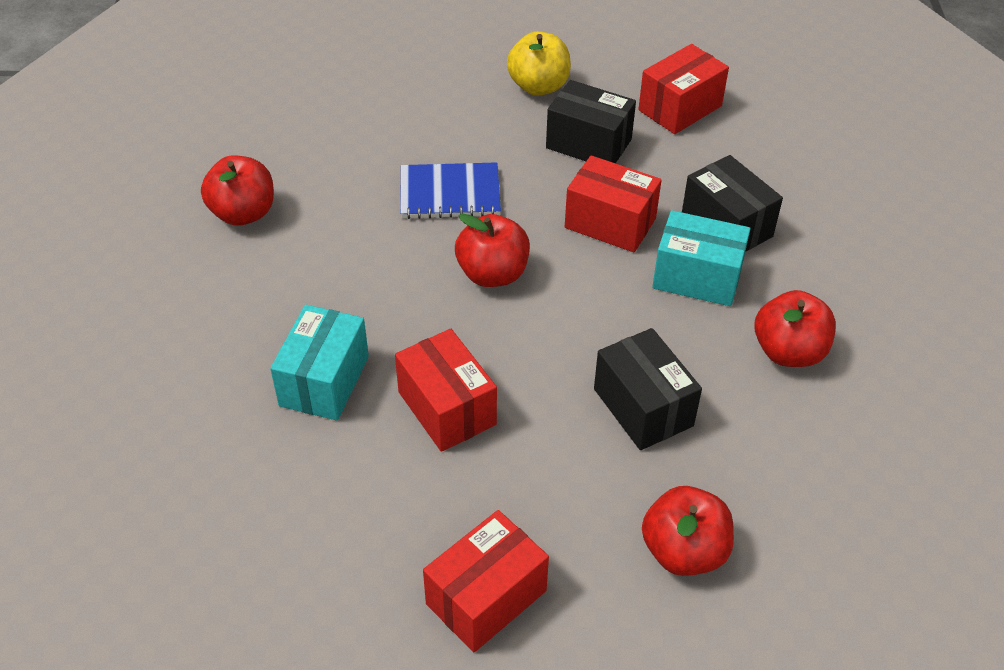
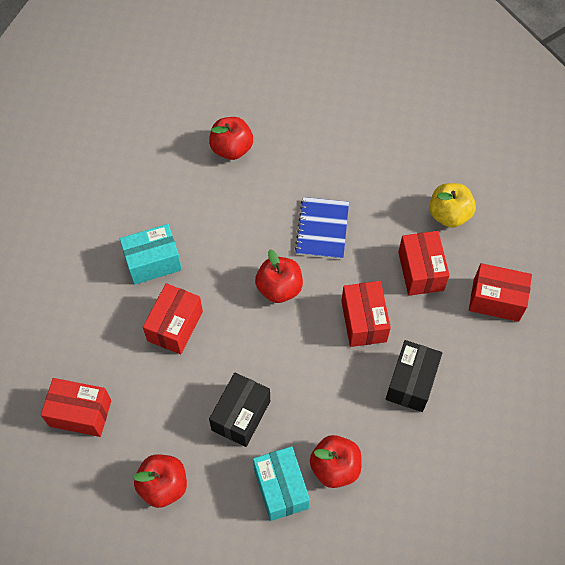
camera: 55 degrees right, 15 degrees up
blue notebook [400,162,501,219] -> blue notebook turned 45 degrees clockwise [295,197,349,259]
black box [546,80,636,163] -> red box [398,231,450,296]
turquoise box [652,210,750,306] -> turquoise box moved to [253,446,310,521]

